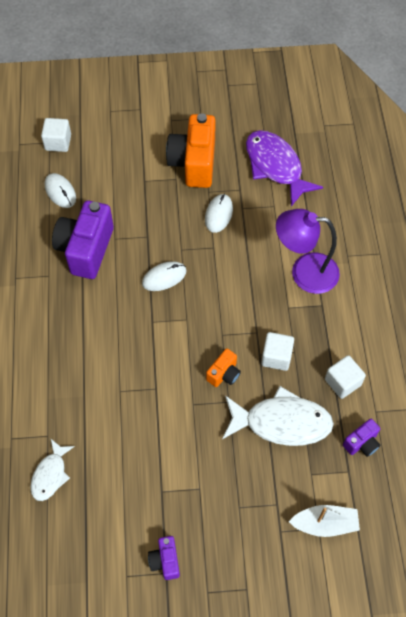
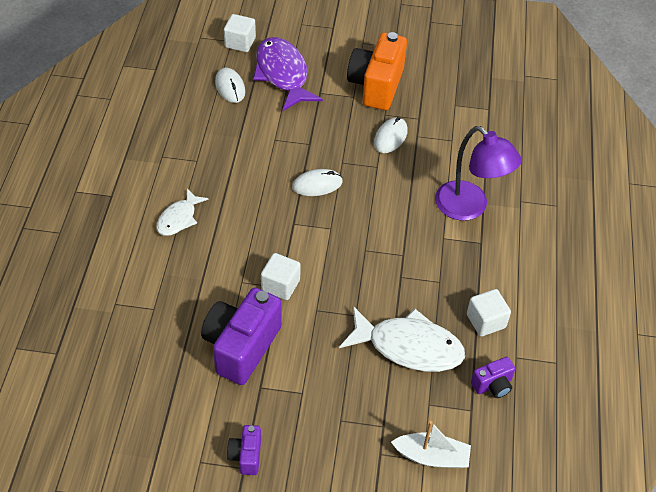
camera: 10 degrees right, 10 degrees down
white fish [30,439,75,501] -> white fish moved to [156,188,208,236]
purple camera [52,200,114,279] -> purple camera moved to [201,288,282,385]
orange camera [206,348,241,387] -> none
purple fish [246,130,323,207] -> purple fish moved to [253,37,323,111]
white cube [261,332,294,371] -> white cube moved to [261,253,301,300]
purple lamp [276,209,340,294] -> purple lamp turned 150 degrees counterclockwise [435,126,522,221]

